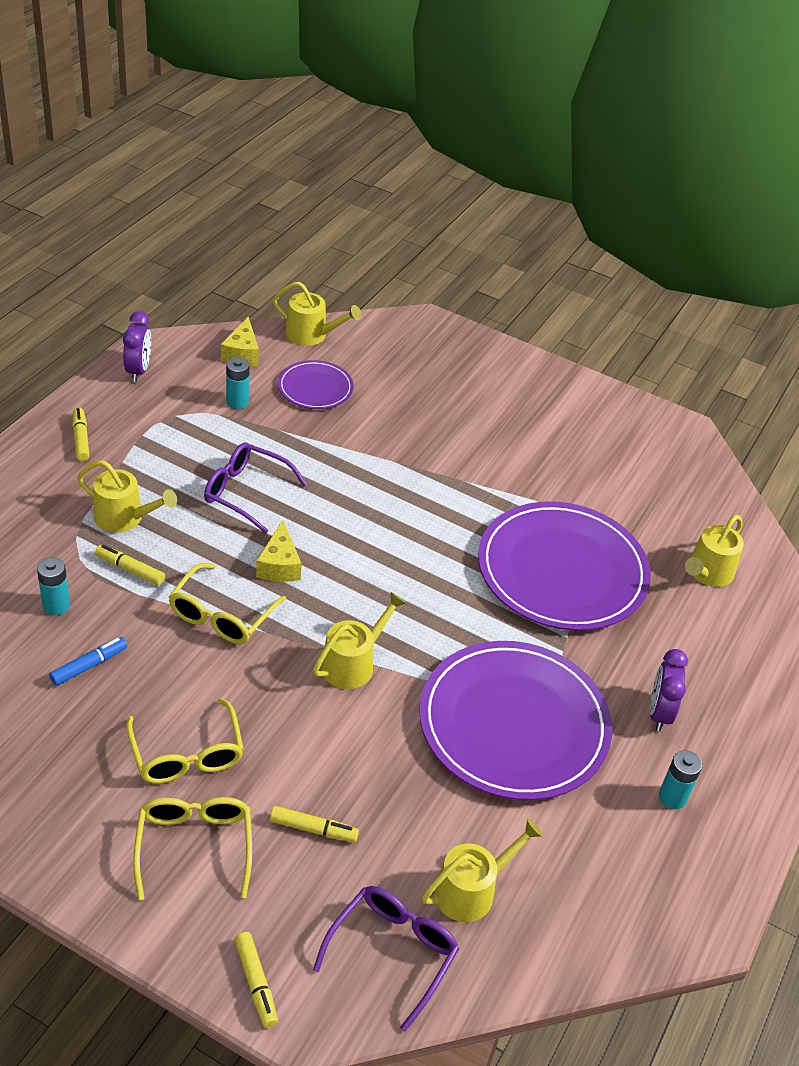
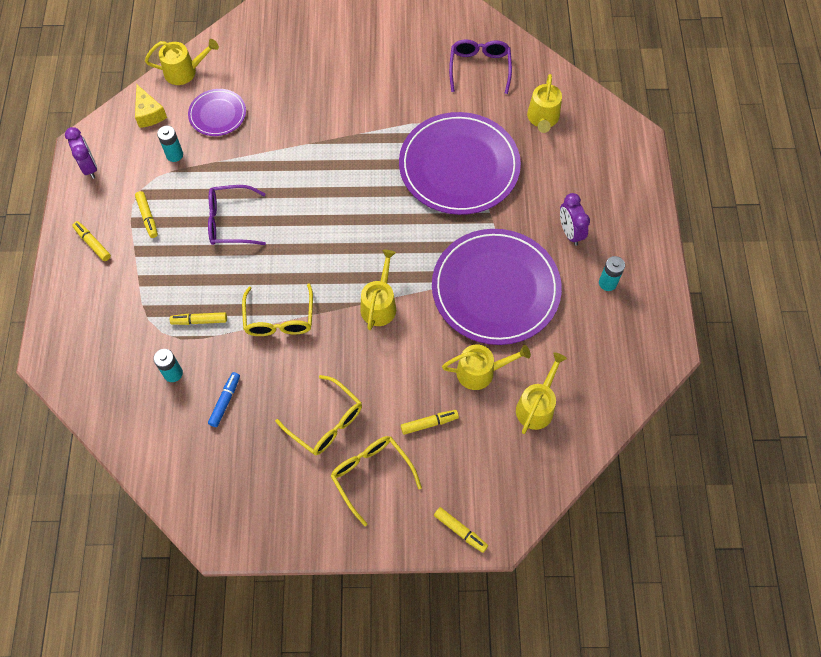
camera: 25 degrees left, 20 degrees up
yellow watering can [77,460,177,532] -> yellow watering can moved to [442,344,531,390]
yellow cheese [256,520,302,582] -> none
purple glasses [313,886,459,1032] -> purple glasses moved to [449,39,512,94]
none -> yellow marker [135,191,158,238]

